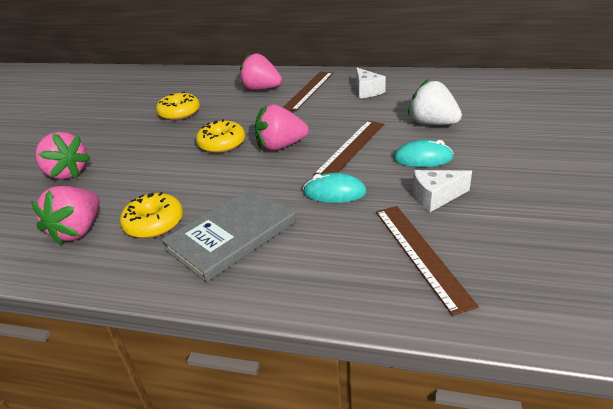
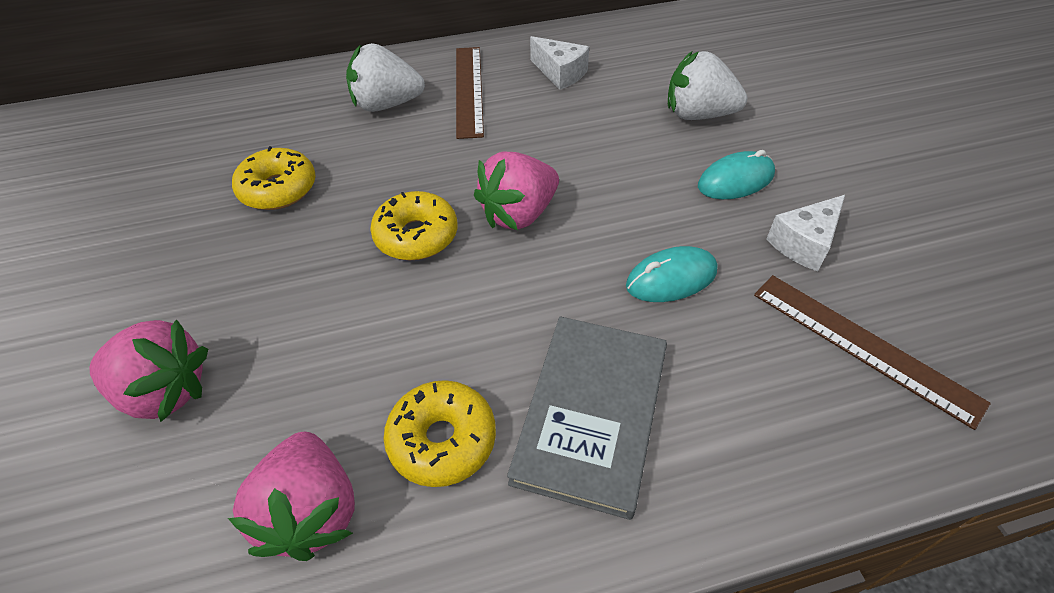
camera: 30 degrees left, 15 degrees up
pink strawberry [239,52,282,91] -> white strawberry [346,43,425,112]
brown ruler [313,121,384,175] -> none

